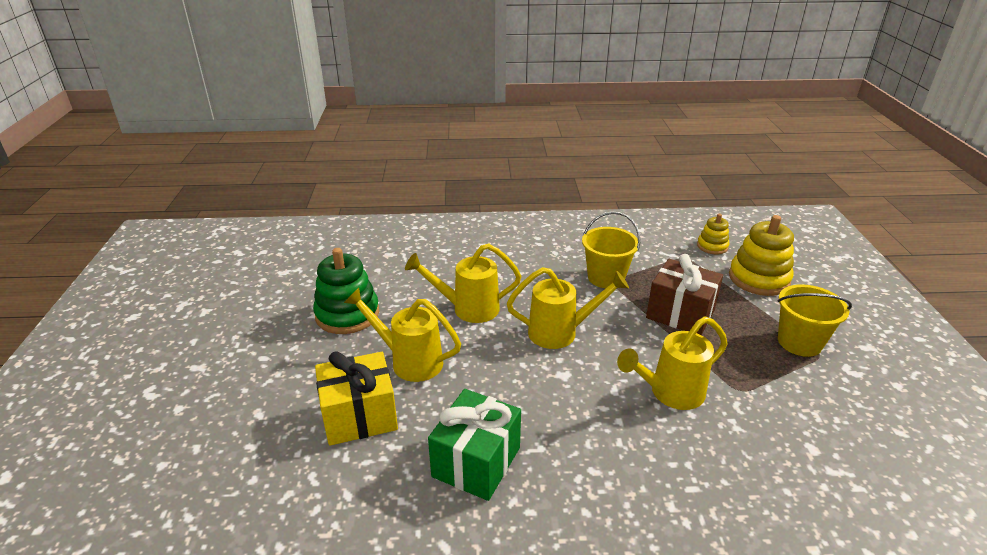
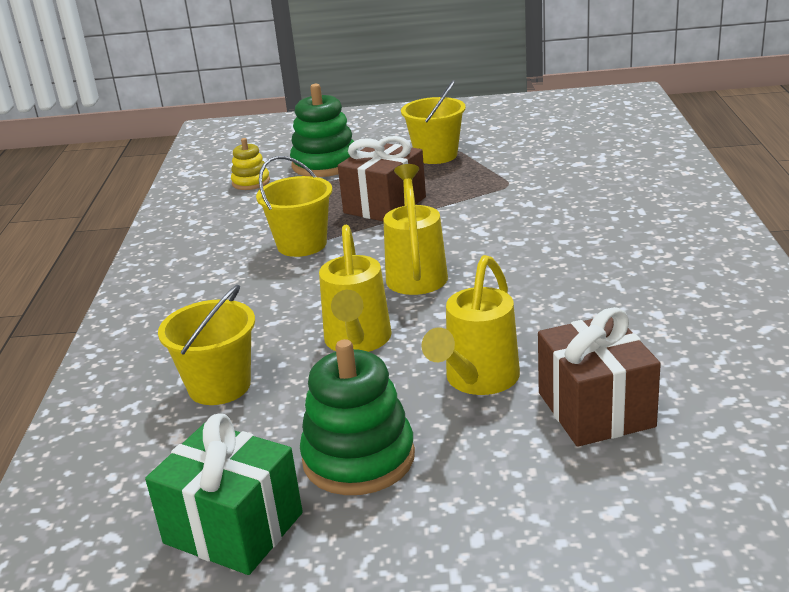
camera: 85 degrees left, 5 degrees down
yellow gift [315,351,398,446] -> brown gift [538,307,661,447]
green gift [428,389,521,501] -> green gift moved to [145,414,303,575]
yellow watering can [617,316,728,410] -> none
yellow stacking toy [729,215,794,296] -> green stacking toy [290,84,354,177]
none -> yellow bucket [158,285,255,405]

